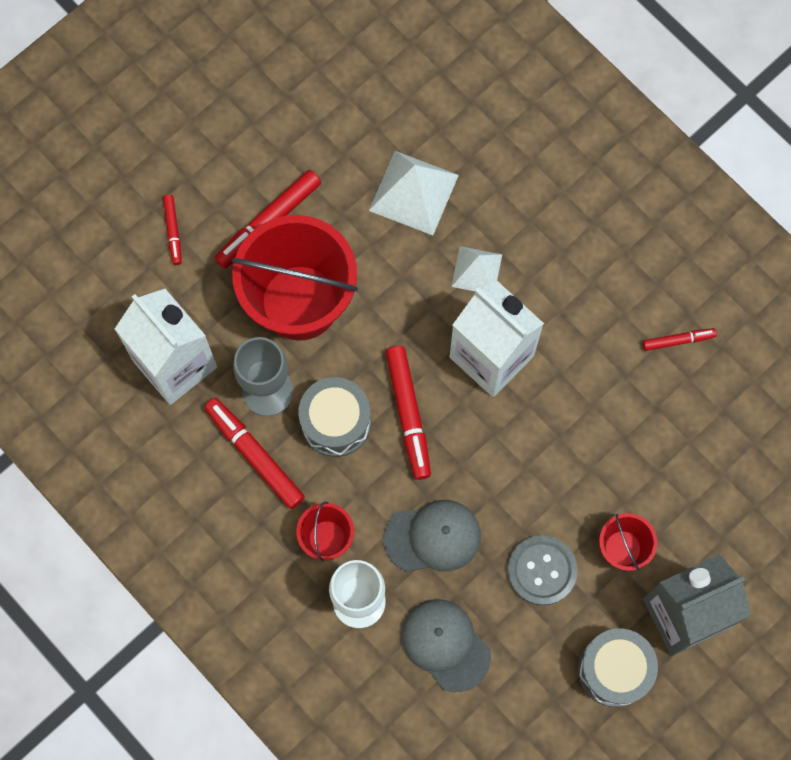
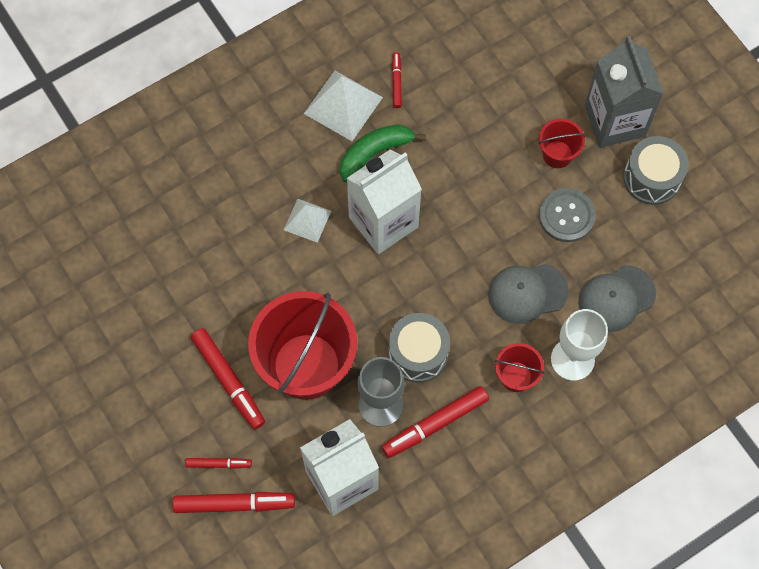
camera: 80 degrees left, 5 degrees down
white pyramid [369,151,459,235] -> white pyramid moved to [304,71,383,141]
grey cap [384,500,481,572] -> grey cap turned 105 degrees counterclockwise [488,264,569,324]
red marker [386,346,431,480] -> red marker moved to [173,492,295,513]
none -> green banana [340,124,426,182]

